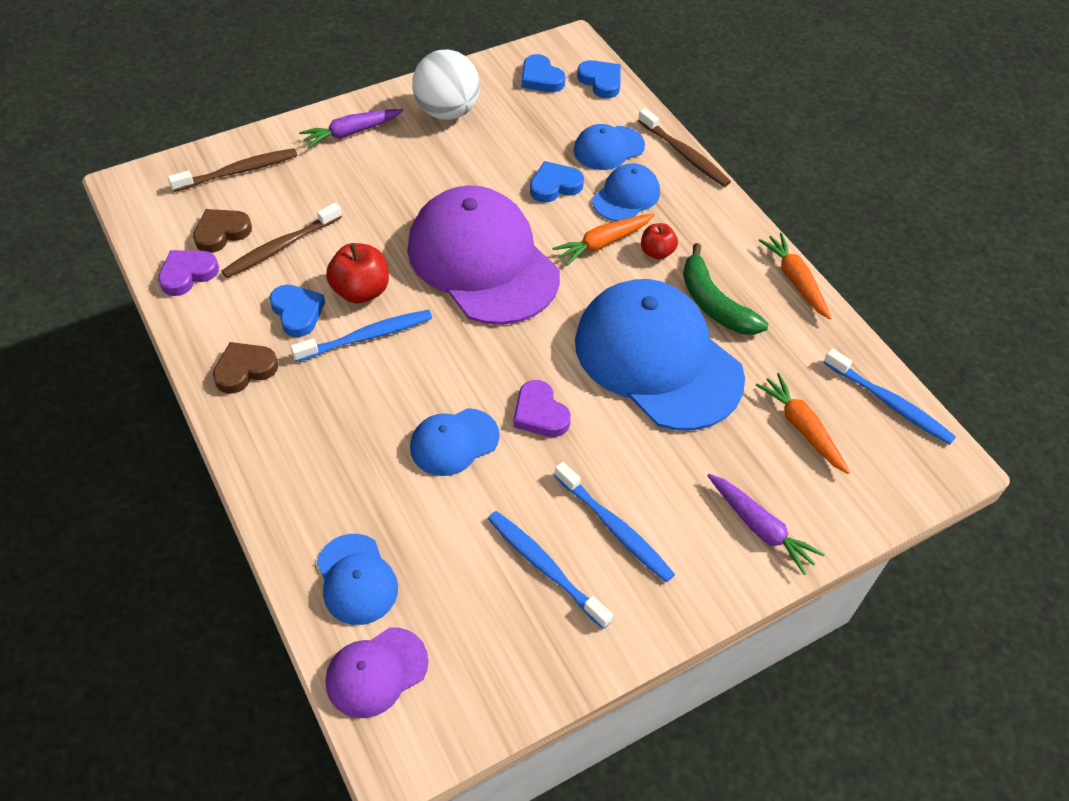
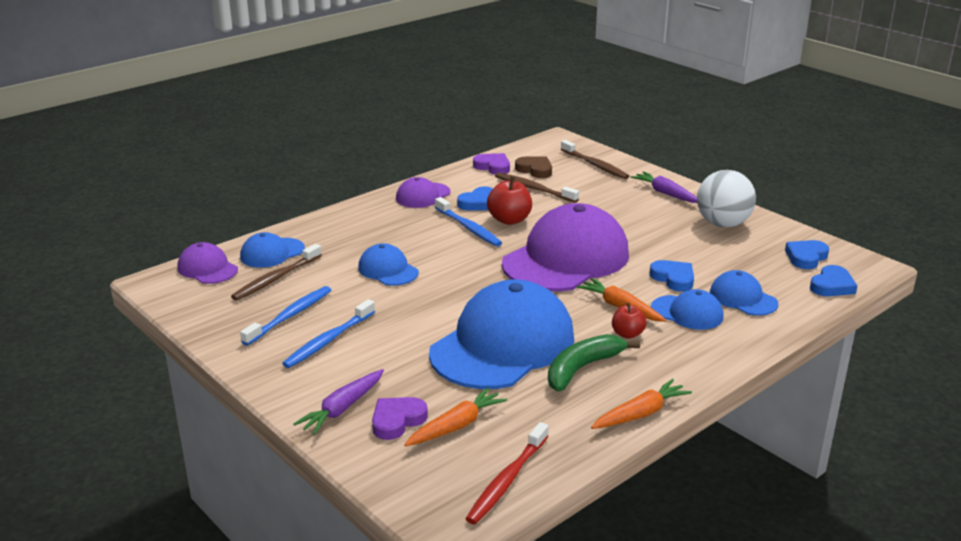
camera: 80 degrees right, 25 degrees down
brown heart [213,342,278,394] -> purple cap [396,177,451,208]
purple heart [513,380,571,437] -> purple heart moved to [372,397,428,440]
brown toothbrush [638,108,731,187] -> brown toothbrush moved to [231,244,322,301]
blue toothbrush [823,348,956,445] -> red toothbrush [465,422,549,524]

